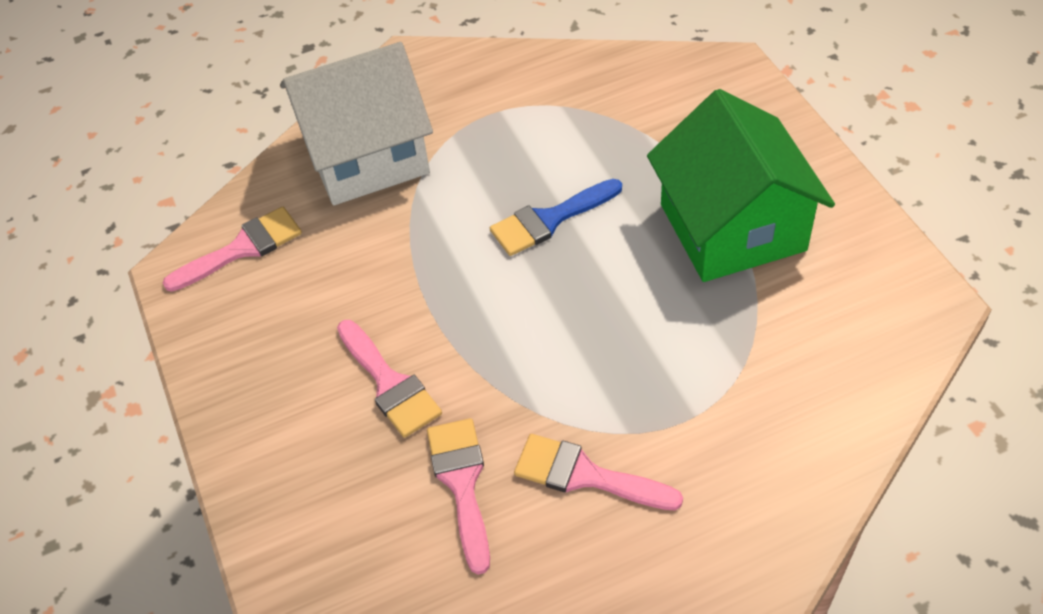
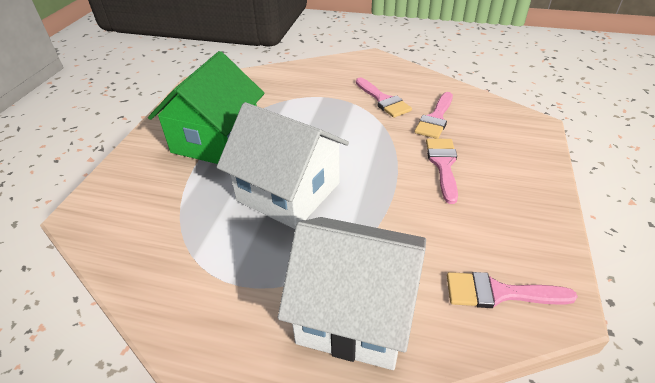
camera: 145 degrees left, 10 degrees down
blue brush [490,179,622,256] -> white house [217,102,349,229]

